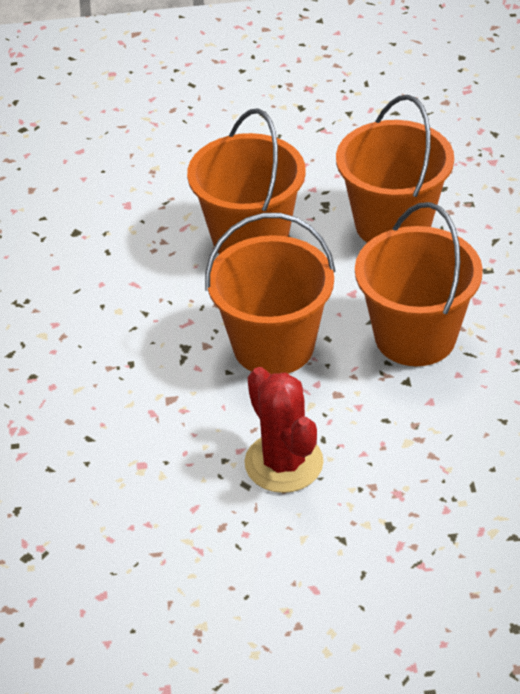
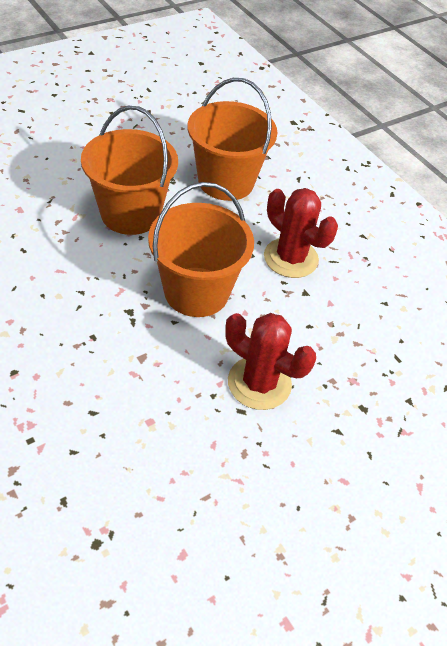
camera: 35 degrees left, 5 degrees up
orange bucket [355,202,483,366] -> red cactus [264,188,338,278]

